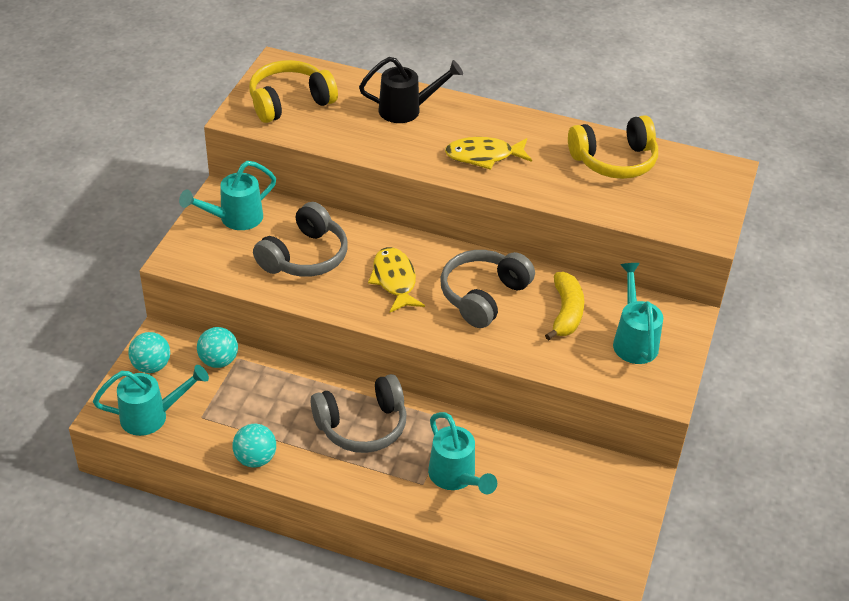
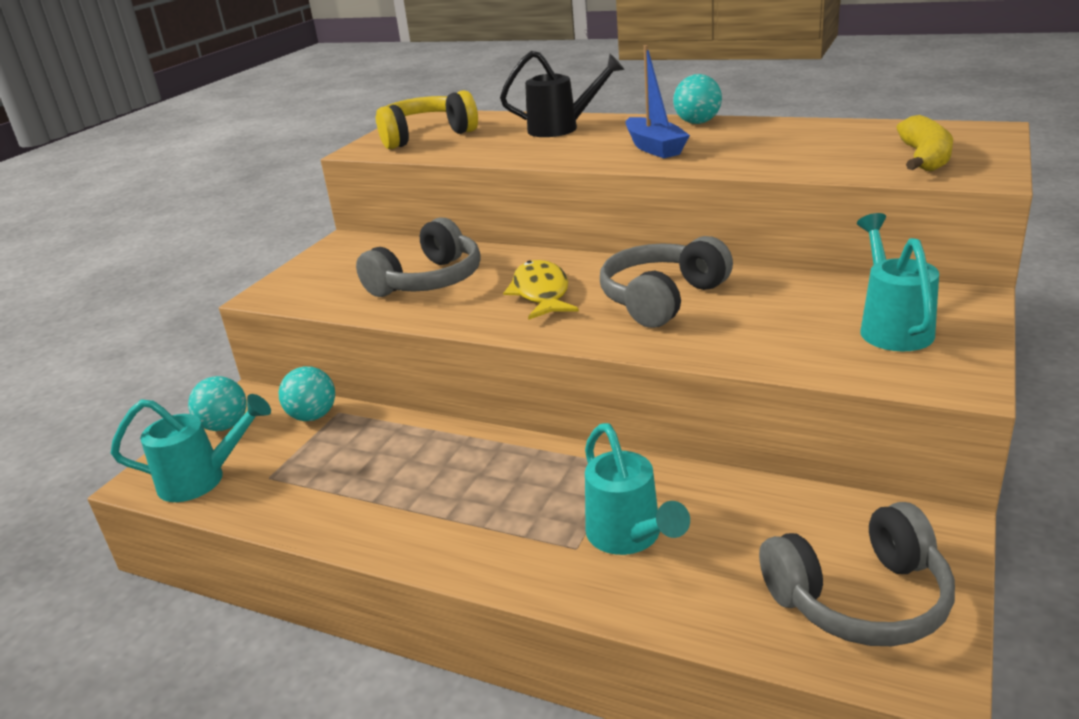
camera: 10 degrees right, 15 degrees down
turquoise watering can [179,161,276,230] -> none
turquoise ball [232,424,276,468] -> turquoise ball moved to [673,74,722,124]
grey headphones [311,374,407,453] -> grey headphones moved to [759,502,955,646]
yellow fish [445,137,532,170] -> blue boat [626,45,690,158]
yellow banana [545,272,584,340] -> yellow banana moved to [896,115,953,171]
yellow headphones [568,115,658,179] -> none

